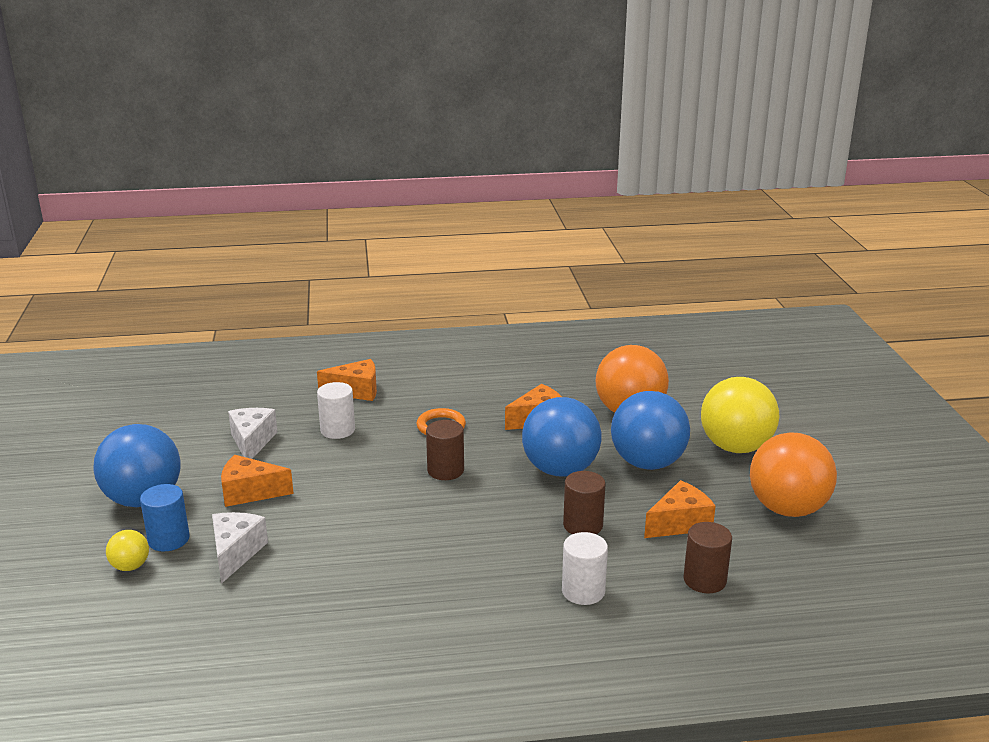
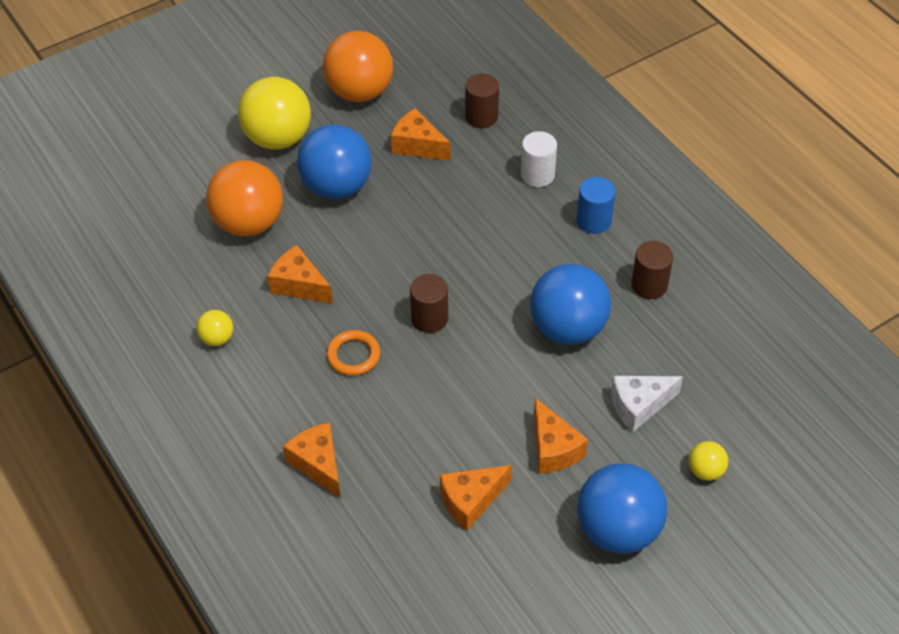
camera: 115 degrees left, 25 degrees up
blue cylinder [140,484,190,551] -> blue cylinder moved to [577,177,615,234]
white cheese [228,408,278,459] -> orange cheese [440,465,512,531]
white cylinder [317,382,355,439] -> none
blue ball [522,397,601,476] -> blue ball moved to [530,264,611,345]
brown cylinder [563,471,605,534] -> brown cylinder moved to [631,241,673,299]
none -> yellow ball [196,310,233,346]

